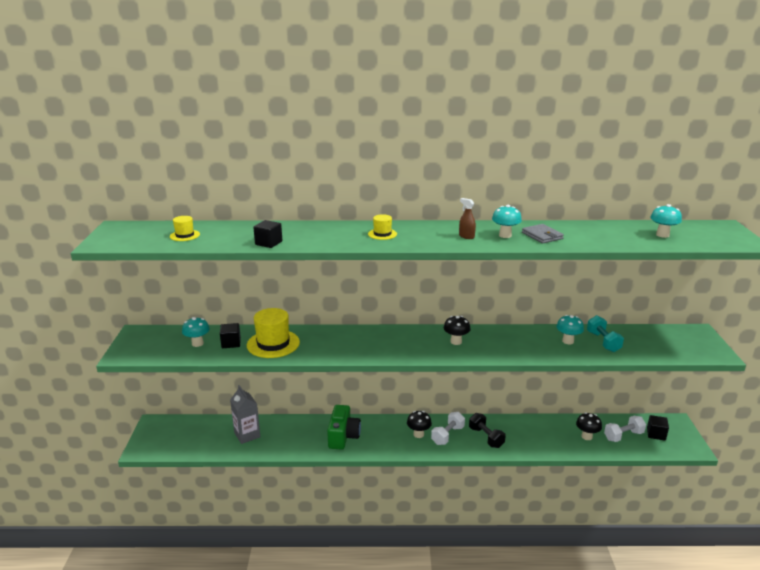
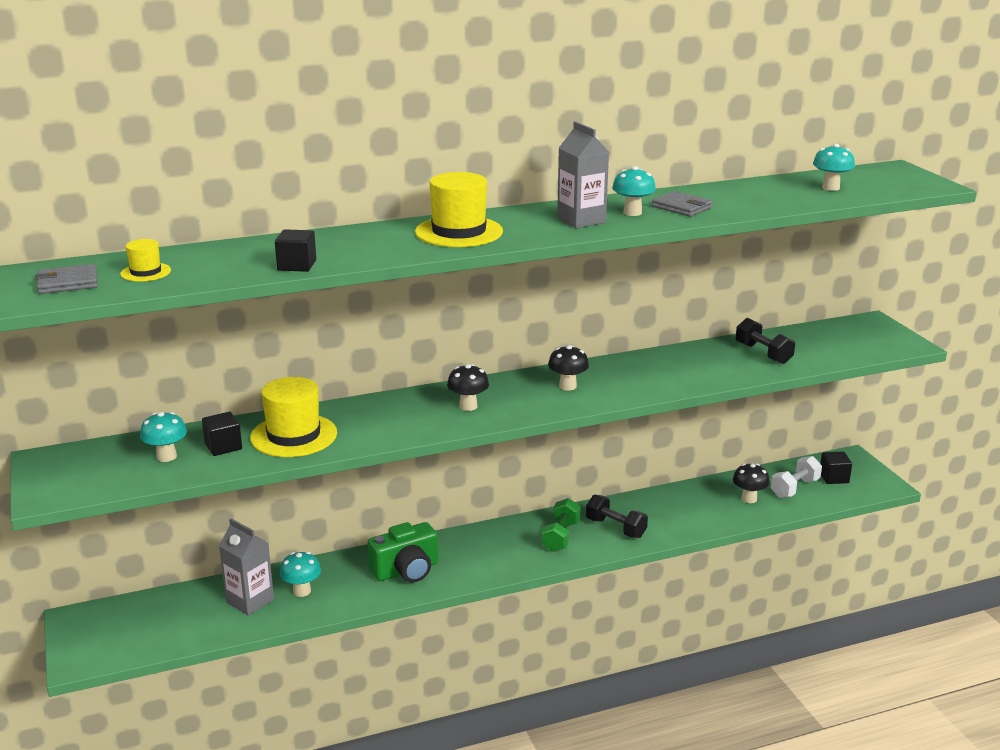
camera: 20 degrees left, 0 degrees up
green camera [327,405,361,450] -> green camera turned 75 degrees clockwise [367,522,438,583]
yellow hat [368,214,397,240] -> yellow hat [415,172,503,247], size x1.95
black mushroom [407,411,432,438] -> black mushroom moved to [447,364,489,411]
white dumbbell [431,412,465,445] -> green dumbbell [541,498,581,552]
brown spray bottle [459,198,476,239] -> grey carton [557,121,609,228]
turquoise mushroom [556,315,584,344] -> turquoise mushroom moved to [280,552,321,597]
turquoise dumbbell [587,315,624,352] -> black dumbbell [736,318,795,364]
none -> grey wallet [35,264,98,294]

